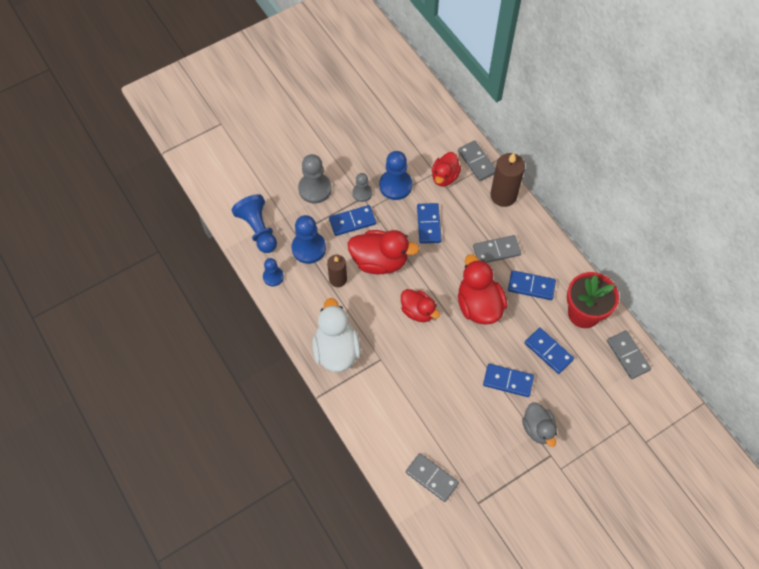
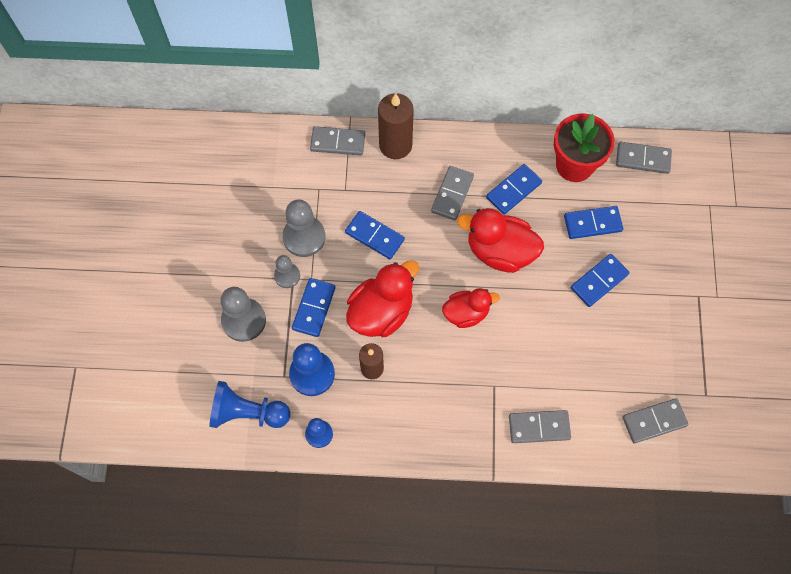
camera: 55 degrees left, 5 degrees up
white duck [312,298,361,372] -> none
blue pawn [379,151,412,200] -> grey pawn [282,199,326,257]
red duck [432,152,461,187] -> none
grey duck [522,403,557,447] -> none
none -> grey domino [509,410,571,443]

